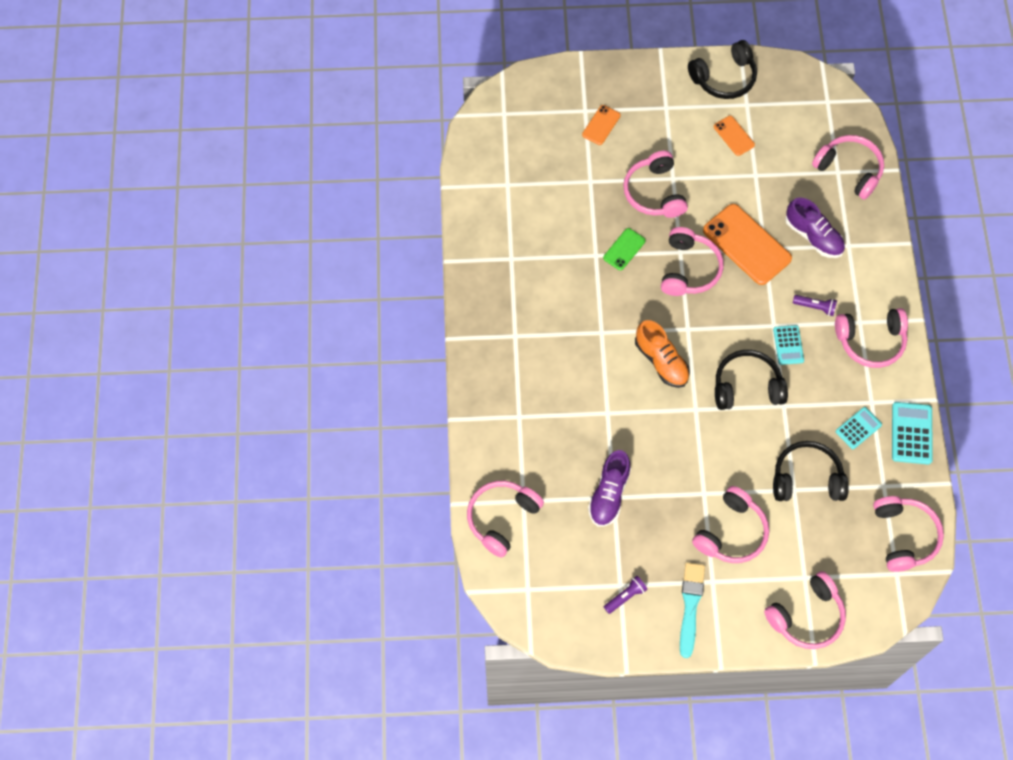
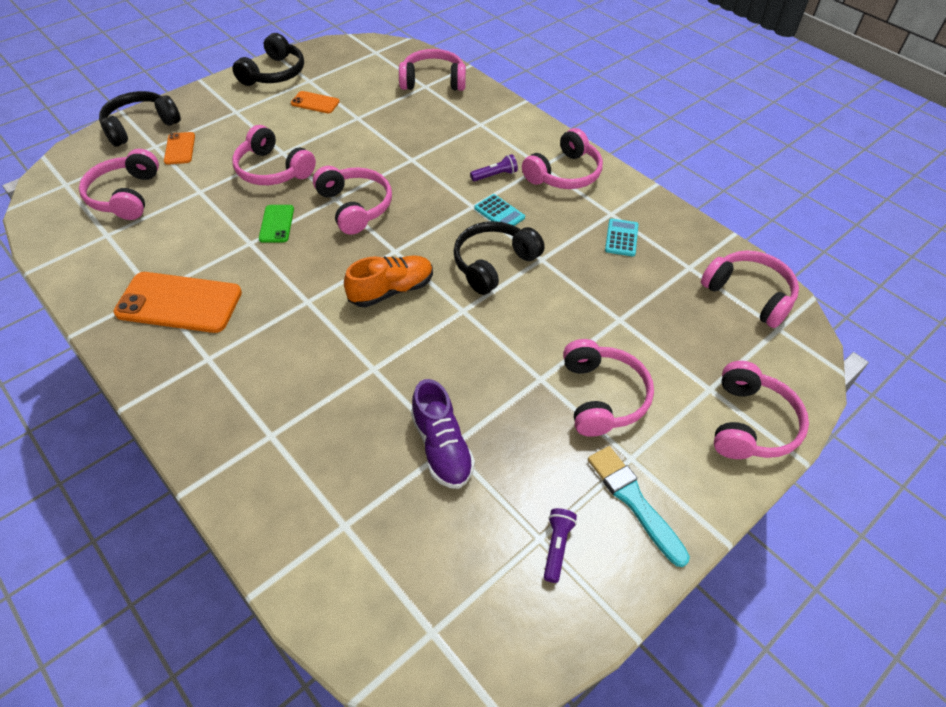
camera: 40 degrees left, 15 degrees down
pink headphones [467,481,544,558] -> pink headphones moved to [79,149,159,220]
orange shoe [635,320,690,388] -> orange shoe turned 45 degrees counterclockwise [344,256,433,307]
orange phone [703,204,792,285] -> orange phone moved to [114,272,242,333]
black headphones [773,441,849,501] -> black headphones moved to [99,91,181,147]
purple shoe [785,197,845,258] -> none
turquoise calculator [892,402,933,464] -> none

